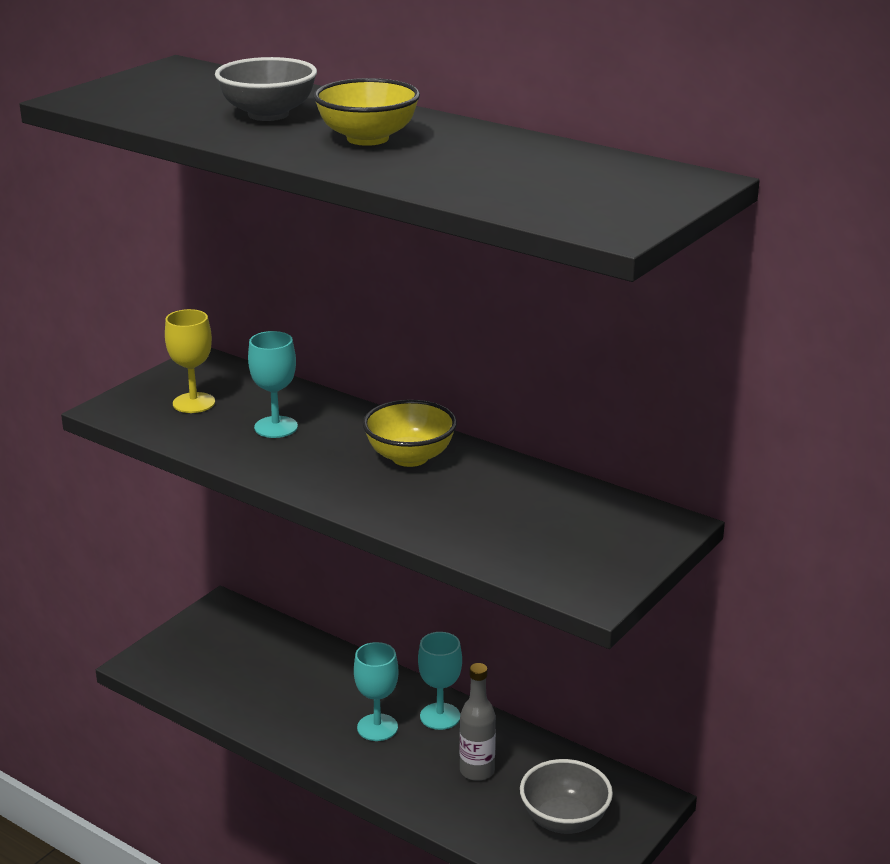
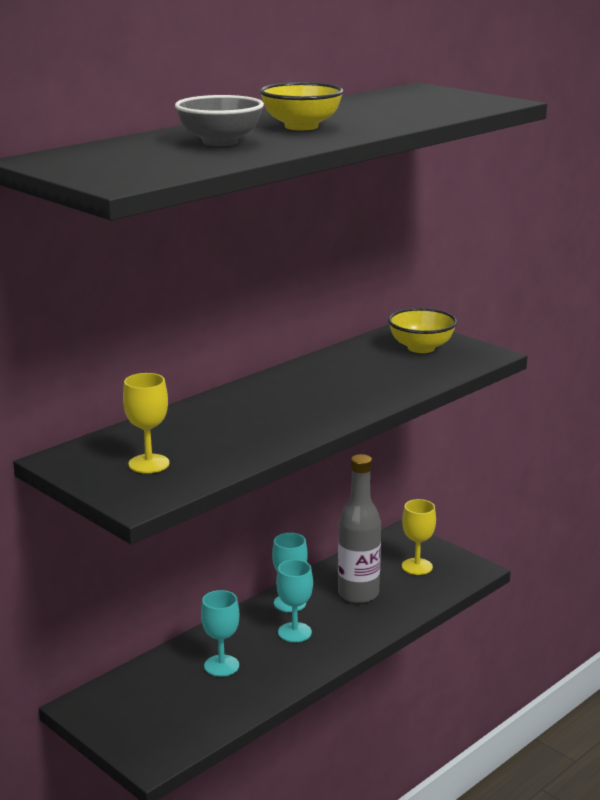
camera: 80 degrees left, 5 degrees down
turquoise goblet [248,331,298,438] -> turquoise goblet moved to [201,590,239,677]
yellow bowl [363,400,457,467] -> yellow bowl moved to [388,308,457,353]
grey bottle [460,663,496,781] -> grey bottle [338,454,381,603], size x1.56
grey bowl [520,759,613,834] -> yellow goblet [402,499,436,575]

